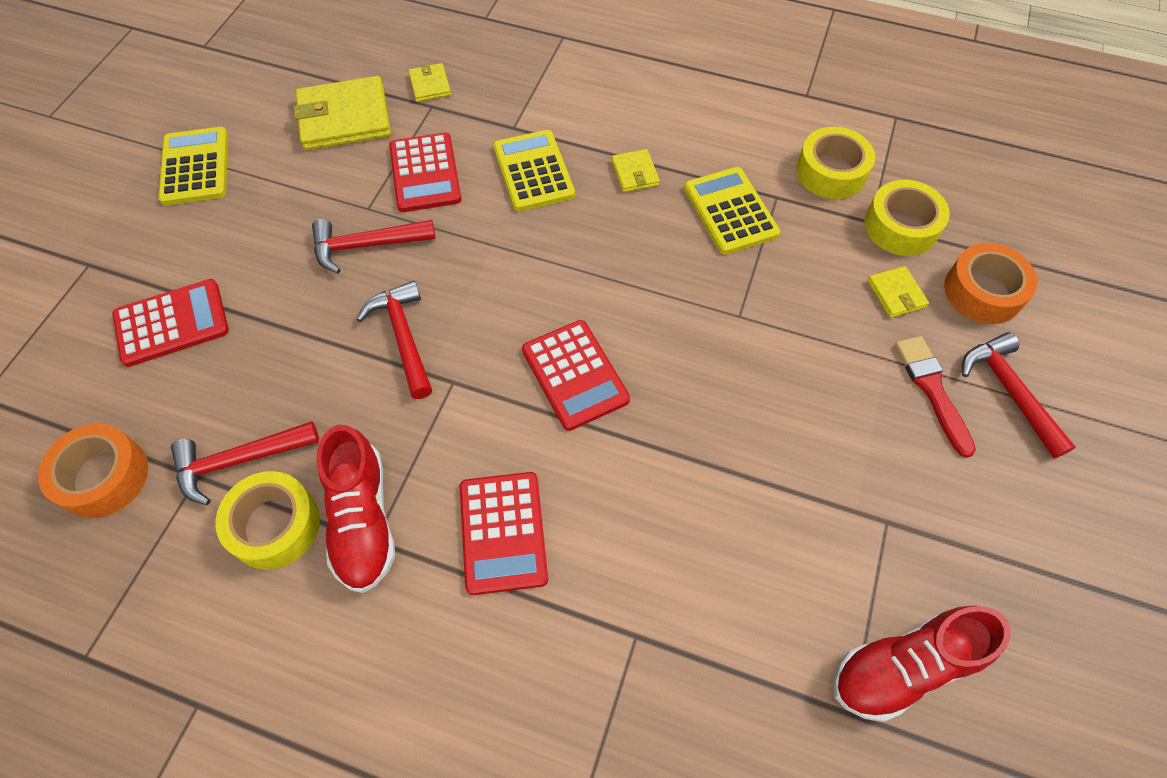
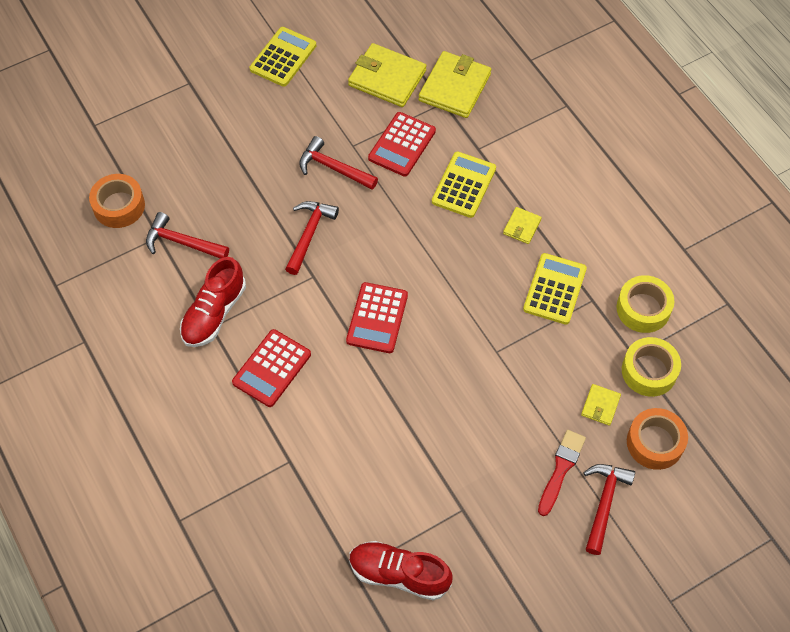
camera: 40 degrees right, 0 degrees up
red calculator [112,279,229,367] -> none
yellow tape [215,471,320,570] -> none
yellow wallet [408,63,451,102] -> yellow wallet [418,51,491,118], size x2.02

